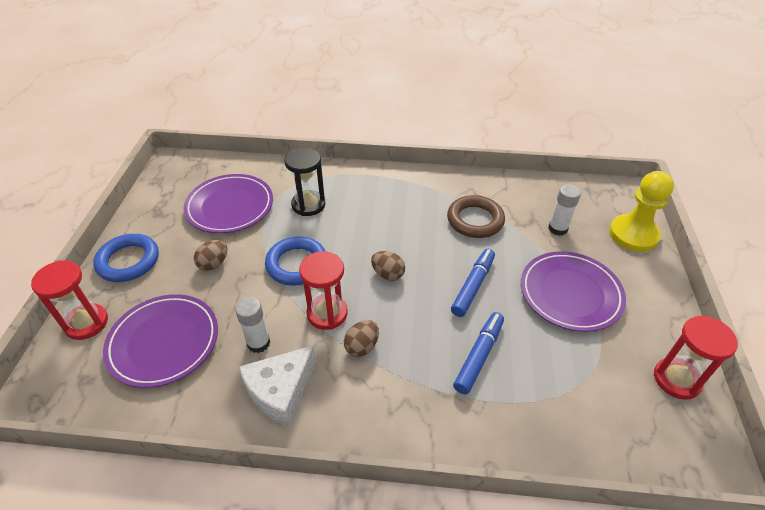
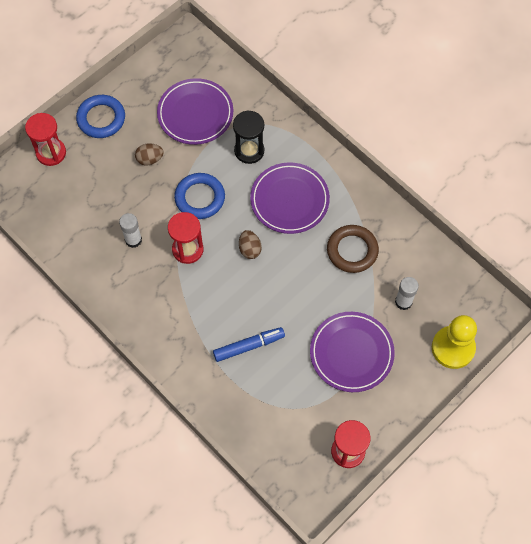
camera: 40 degrees right, 20 degrees up
purple plate [103,294,218,388] -> purple plate moved to [250,162,330,234]
white cheese [239,345,316,427] -> none
brown egg [344,320,379,357] -> none
blue marker [451,249,495,317] -> none

